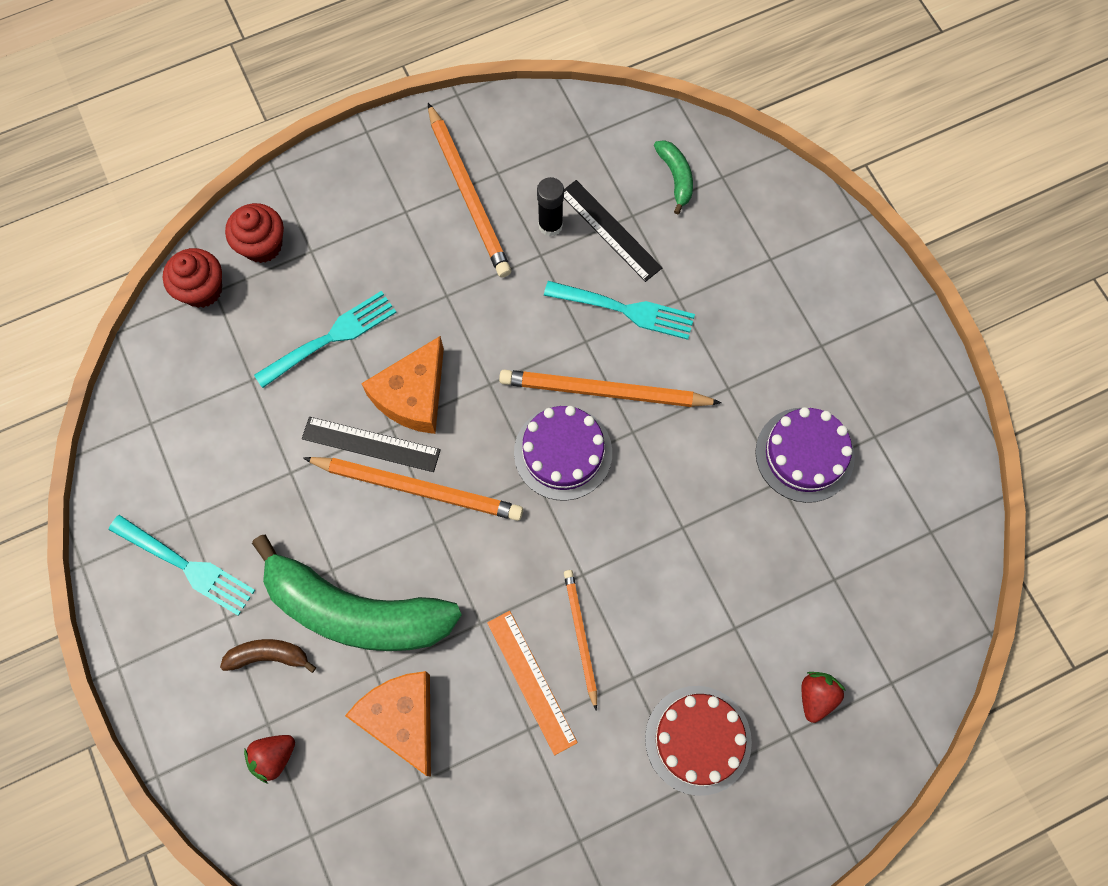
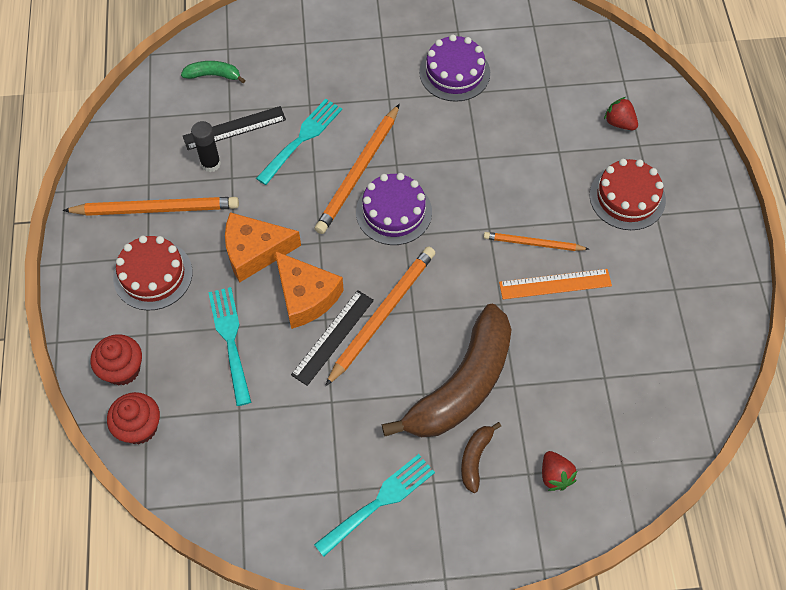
camera: 70 degrees left, 10 degrees down
green banana [252,534,462,651] -> brown banana [382,304,512,437]
orange cheese [345,671,431,776] -> orange cheese moved to [225,212,301,283]
none -> red cake [113,236,193,311]

